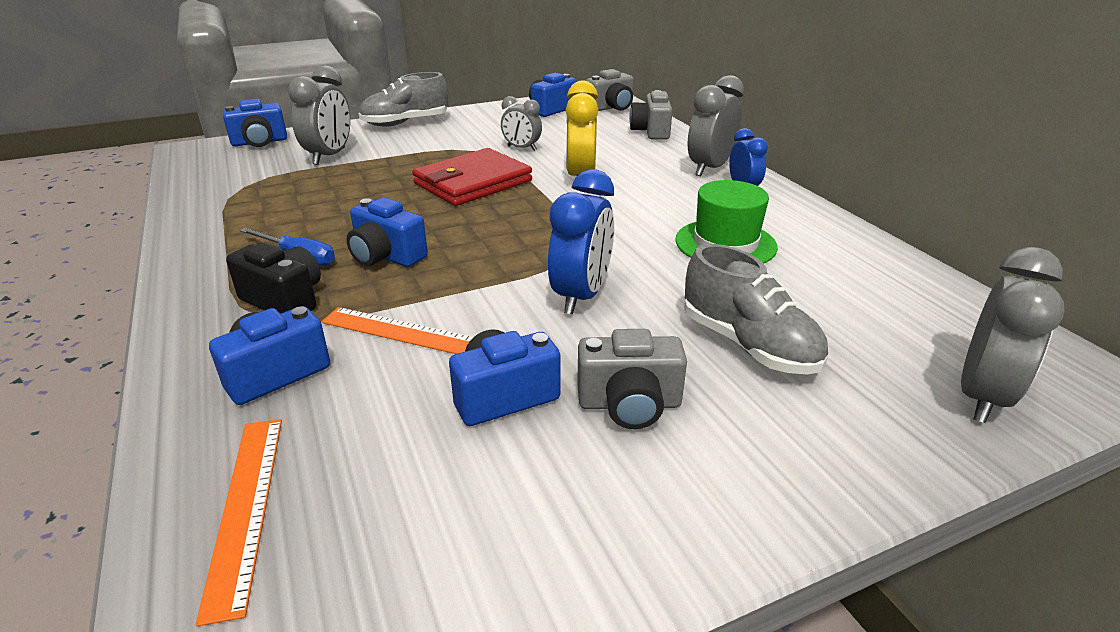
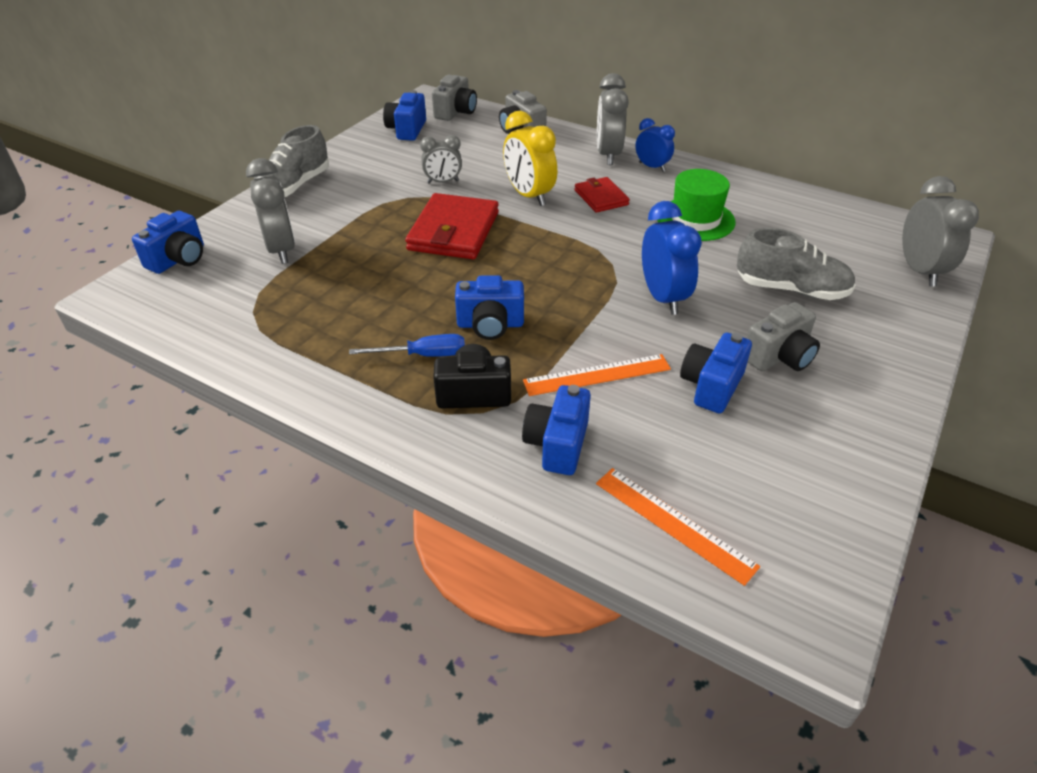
camera: 35 degrees left, 10 degrees up
none -> red wallet [574,177,630,213]

